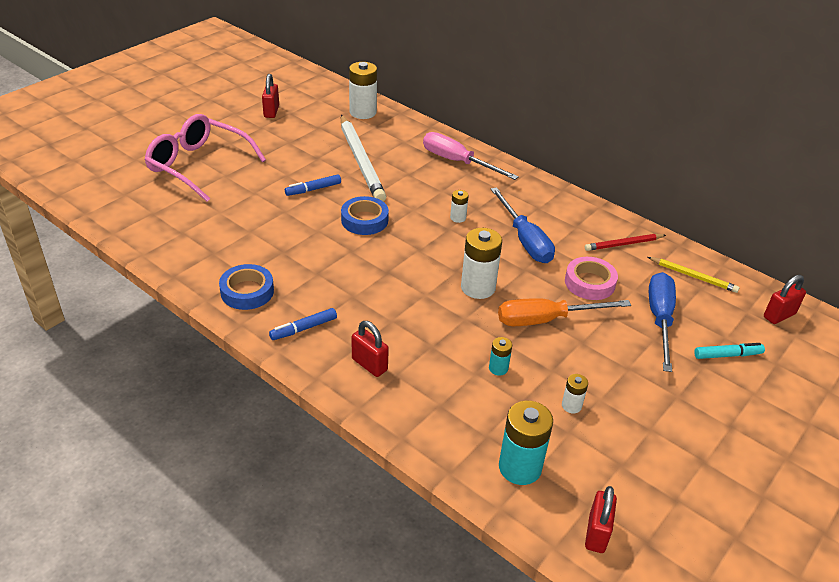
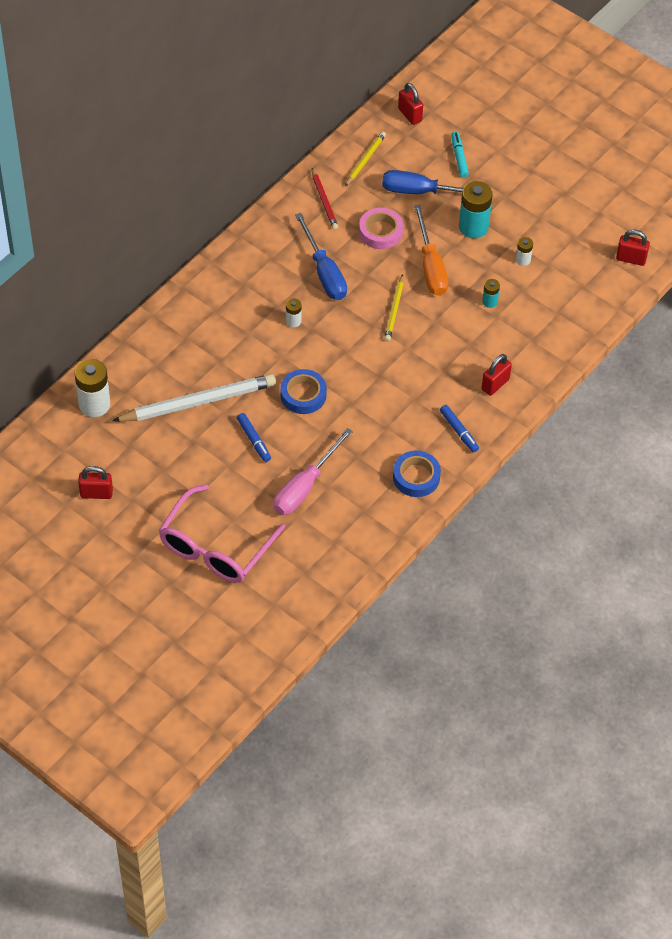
camera: 90 degrees left, 15 degrees up
pink screwdriver [423,132,519,180] -> pink screwdriver moved to [274,428,353,515]
white battery [461,228,502,299] -> yellow pencil [384,274,404,341]
blue screwdriver [491,187,555,263] -> blue screwdriver turned 90 degrees clockwise [295,213,347,300]
turquoise battery [499,401,553,485] -> turquoise battery moved to [459,181,493,238]

